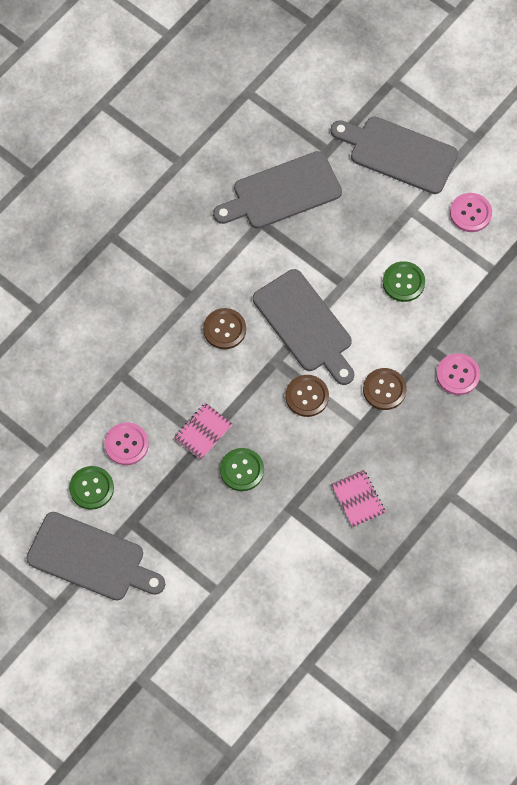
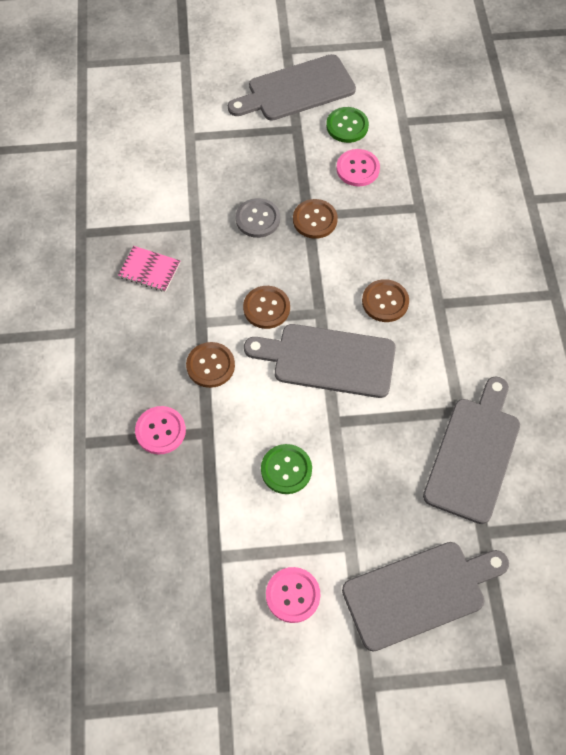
camera: 135 degrees right, 5 degrees down
pink notebook [174,403,233,460] -> brown button [293,199,338,239]
green button [220,448,264,491] -> grey button [236,198,280,238]

